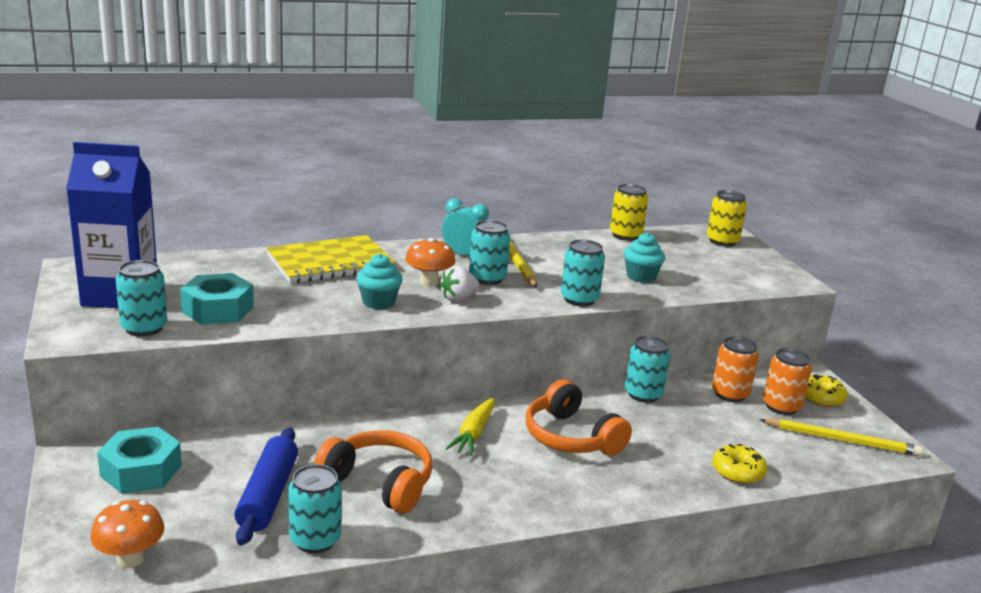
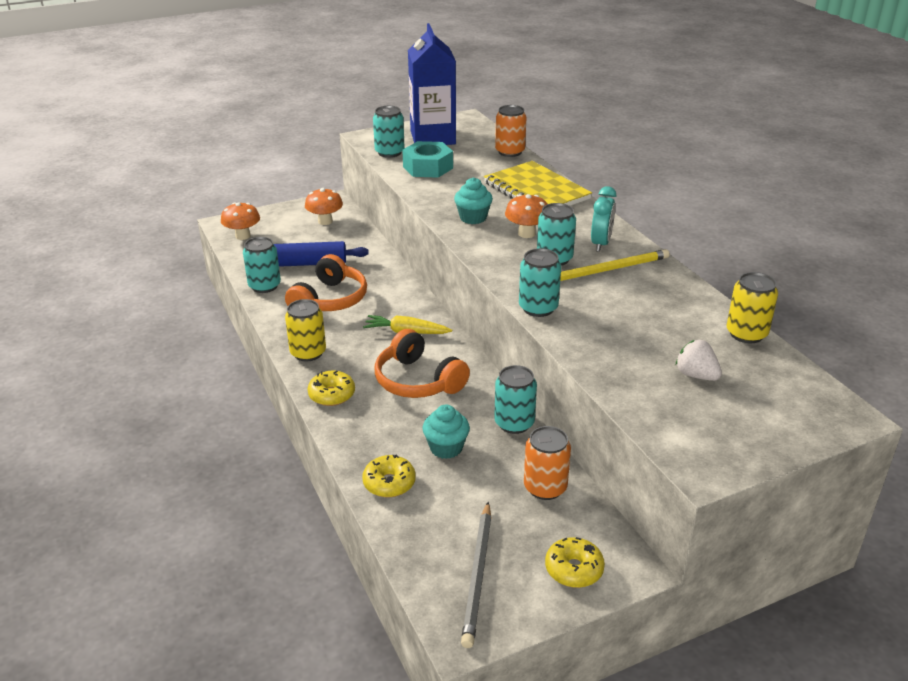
camera: 85 degrees right, 10 degrees up
turquoise nut [97,427,182,494] -> orange mushroom [305,188,343,225]
white strawberry [440,266,480,302] -> white strawberry moved to [676,340,722,381]
orange headphones [526,379,632,455] -> orange headphones turned 90 degrees counterclockwise [374,329,470,398]
turquoise cupcake [624,232,665,283] -> turquoise cupcake moved to [422,405,470,459]
yellow can [707,190,747,247] -> yellow can moved to [285,299,326,361]
yellow pencil [759,419,923,456] -> grey pencil [461,502,491,648]
orange can [763,348,812,415] -> orange can moved to [495,105,526,157]
none -> yellow donut [307,371,355,406]

